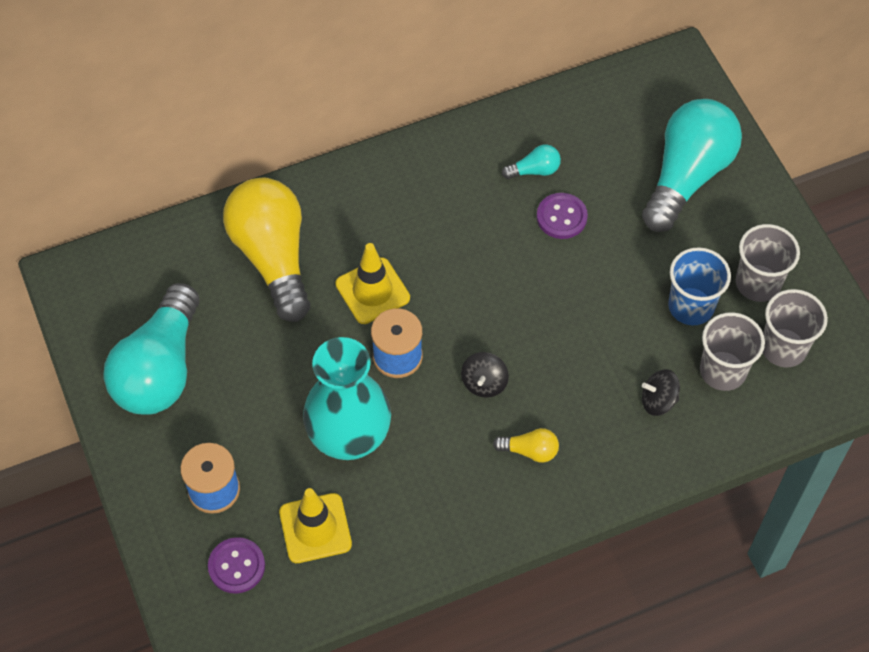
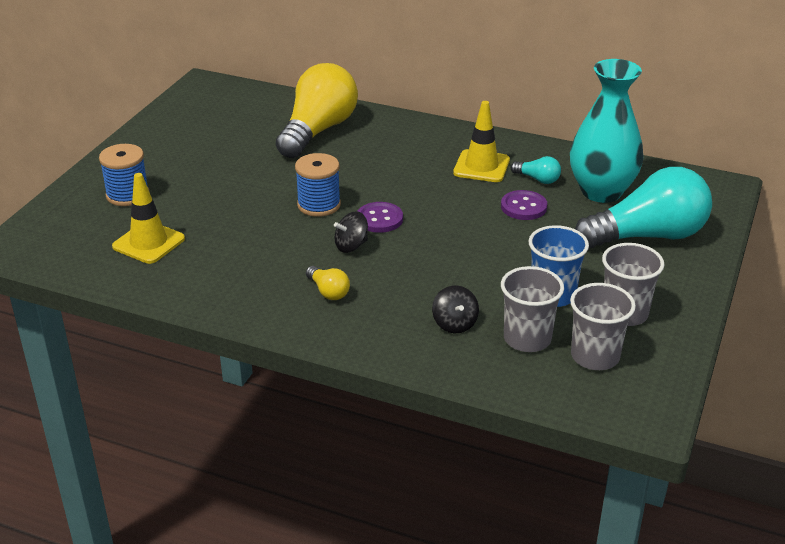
camera: 45 degrees right, 25 degrees down
turquoise light bulb [104,283,199,415] -> none
purple button [208,537,265,594] -> purple button moved to [358,202,403,233]
turquoise vase [303,337,391,460] -> turquoise vase moved to [570,59,643,203]
yellow traffic cone [335,243,410,324] -> yellow traffic cone moved to [453,101,510,182]
black spinning top [642,369,680,416] -> black spinning top turned 150 degrees counterclockwise [432,285,479,333]

